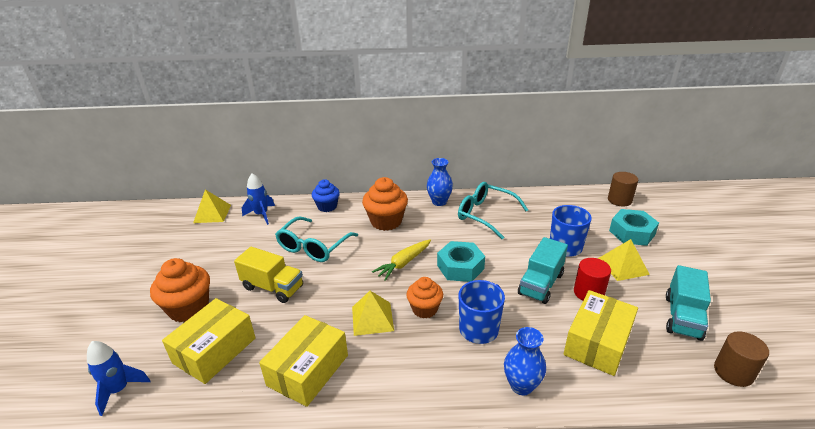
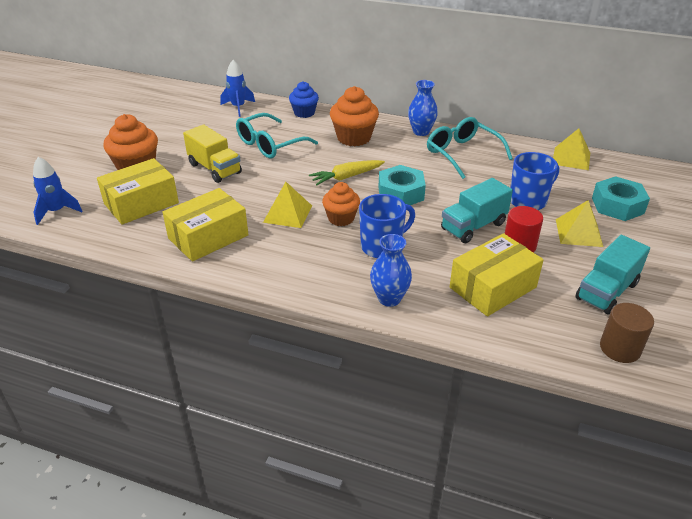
camera: 20 degrees right, 5 degrees up
yellow pyramid [193,190,231,223] -> yellow pyramid moved to [553,128,590,170]
brown cylinder [608,172,638,206] -> none

